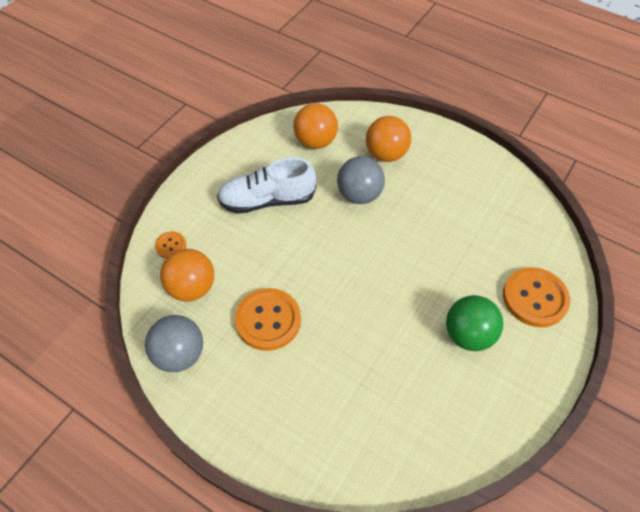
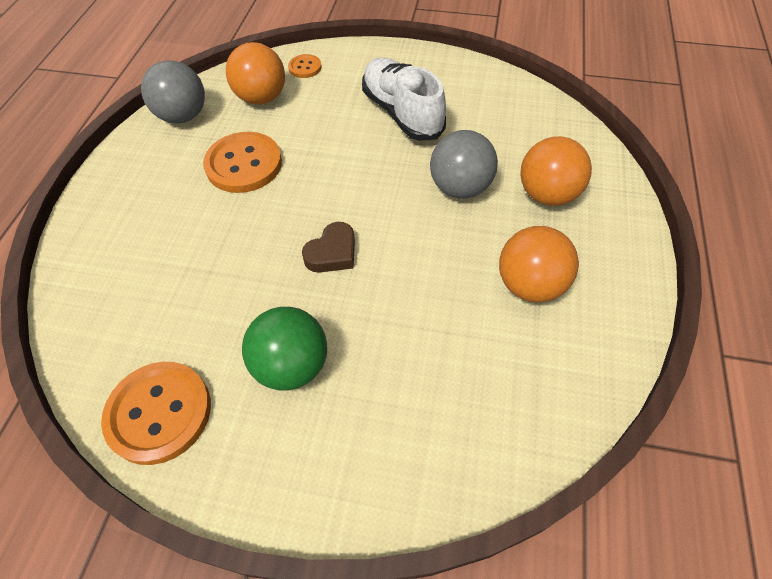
camera: 70 degrees right, 0 degrees up
orange ball [293,103,338,149] -> orange ball moved to [499,226,579,302]
orange button [503,267,570,327] -> orange button moved to [101,362,211,465]
none -> brown heart [302,222,355,273]

